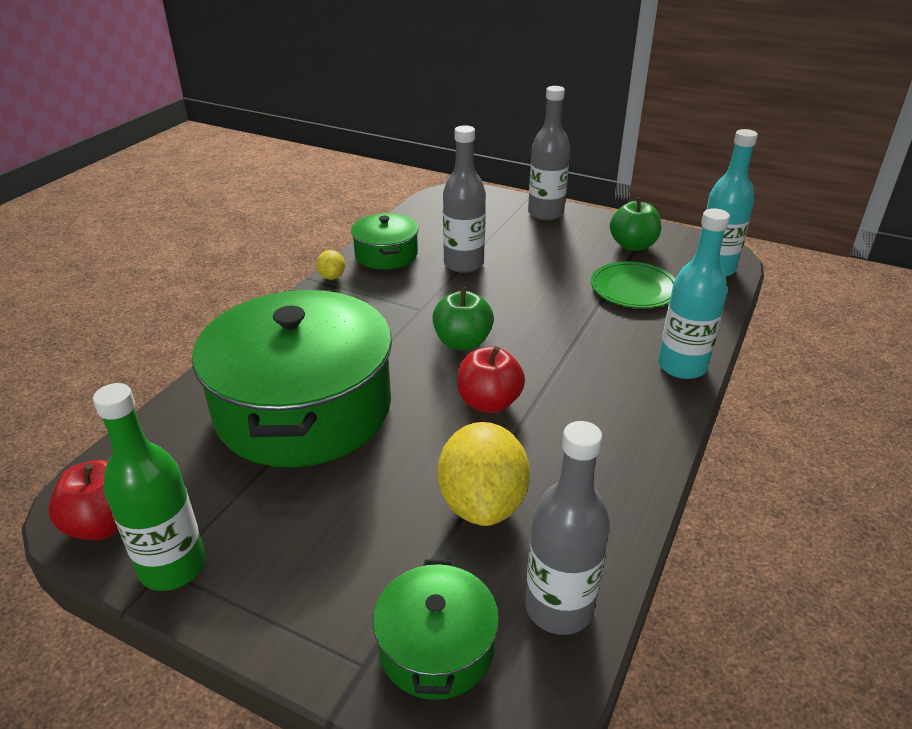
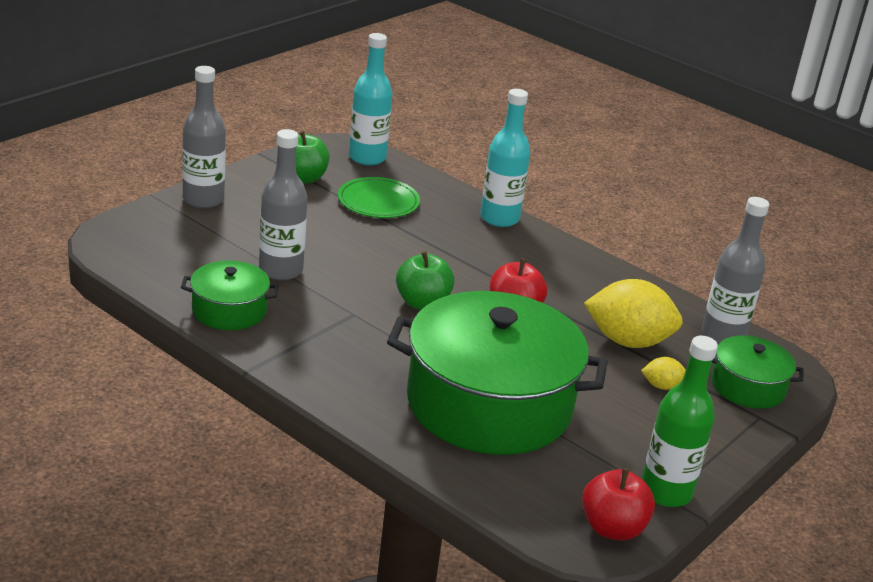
camera: 80 degrees left, 5 degrees down
yellow lemon [316,250,345,280] -> yellow lemon moved to [641,357,686,390]

